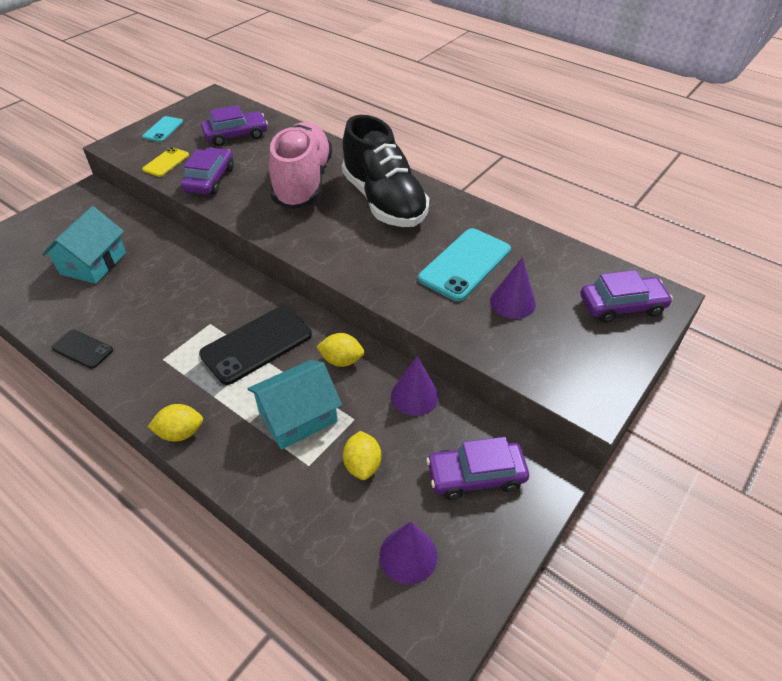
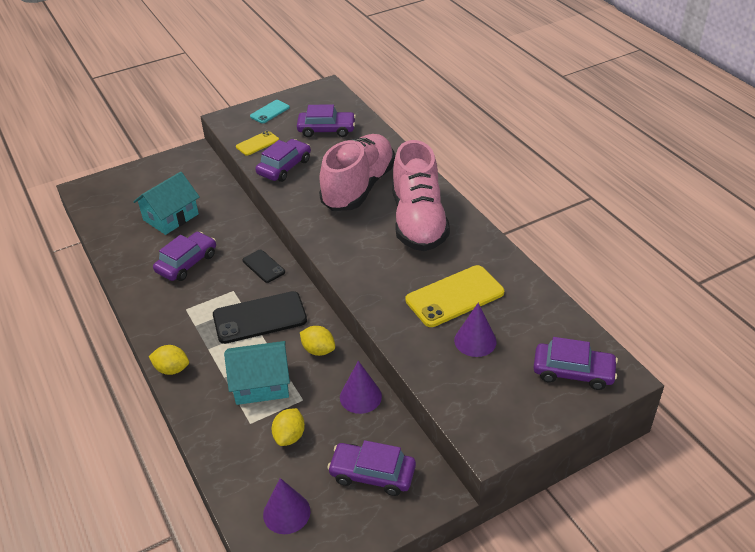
camera: 25 degrees right, 5 degrees down
black phone [51,330,113,369] -> black phone moved to [242,250,285,283]
black shoe [342,115,429,227] -> pink shoe [392,140,450,251]
turquoise phone [418,228,511,301] -> yellow phone [406,265,504,327]
none -> purple car [153,232,216,281]

